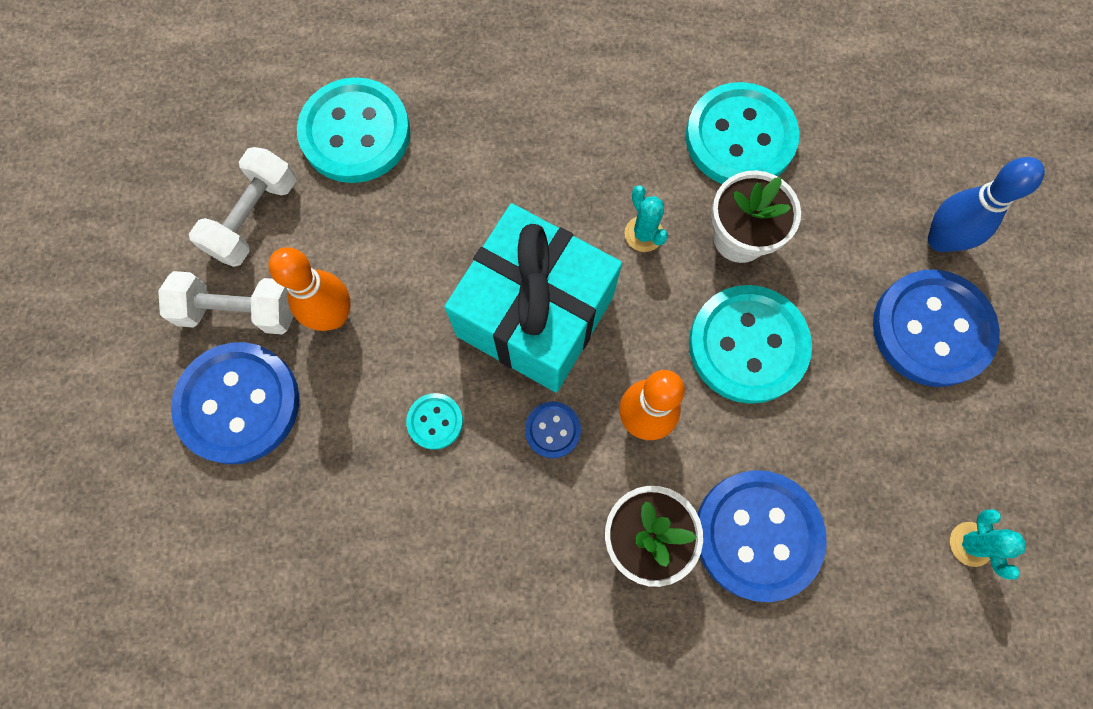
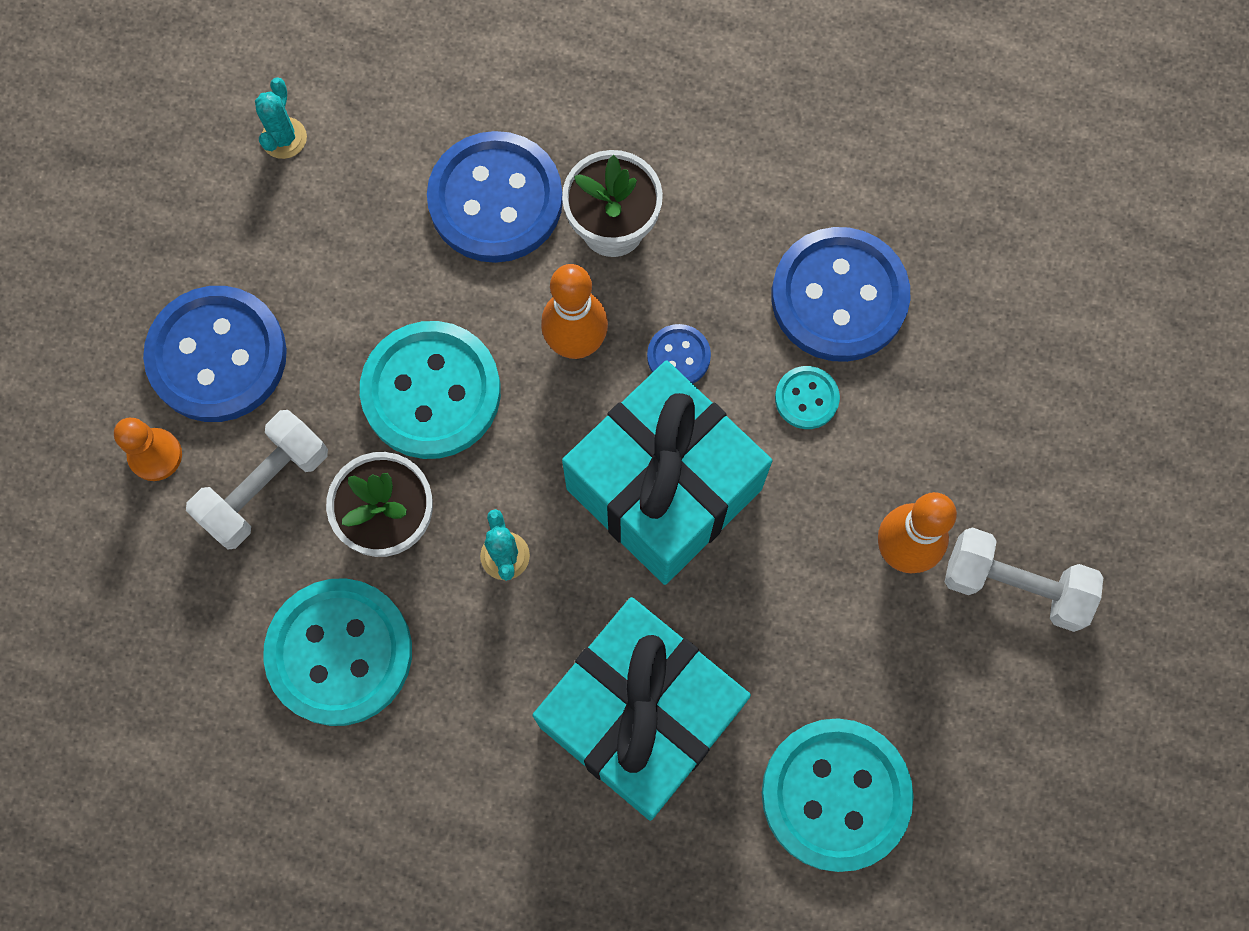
camera: 165 degrees left, 0 degrees up
blue button [171,342,300,464] -> blue button moved to [772,227,910,362]
white dumbbell [189,147,296,267] -> white dumbbell moved to [186,410,328,550]
blue bowling pin [928,157,1045,252] -> orange pawn [114,418,182,481]
none -> turquoise gift [533,597,751,821]

